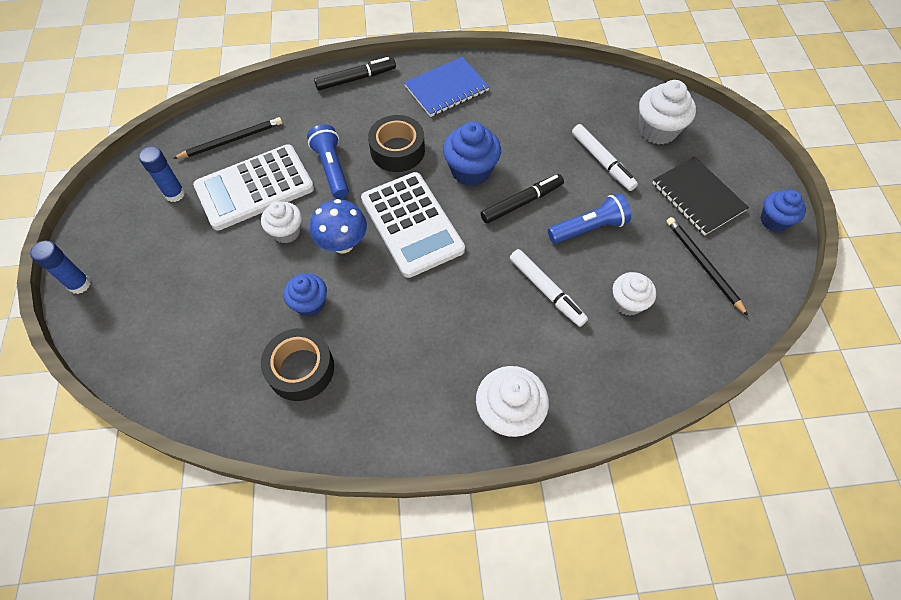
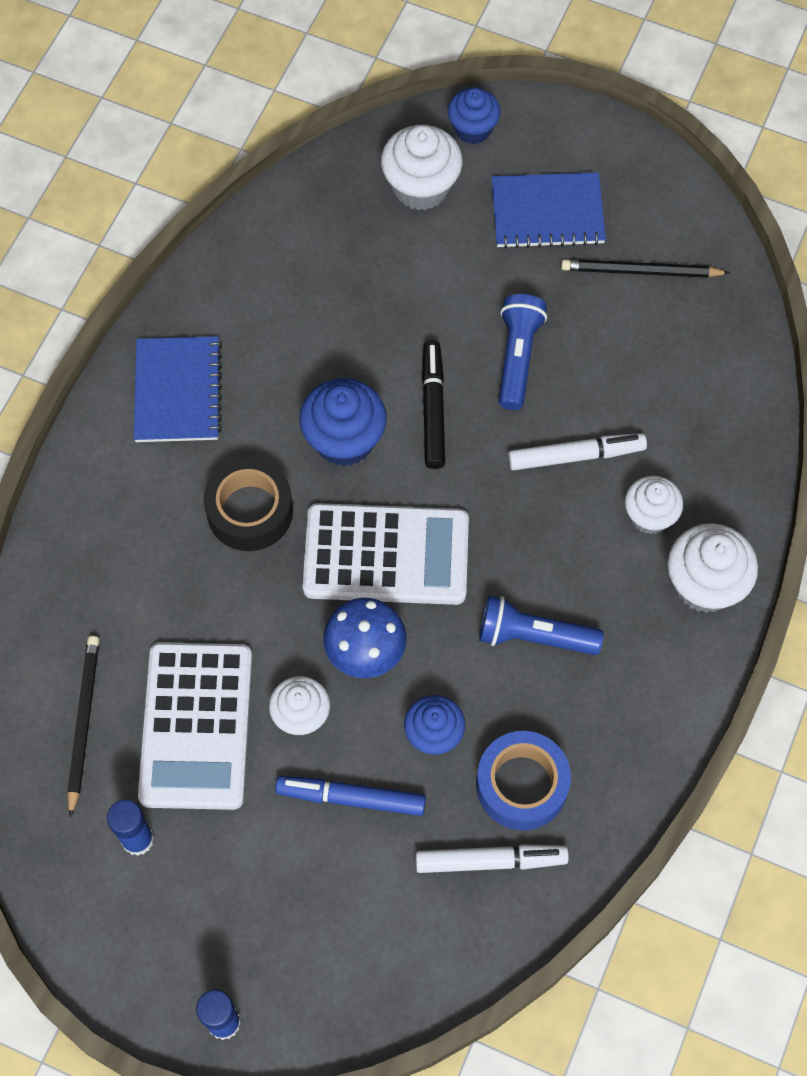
camera: 60 degrees left, 5 degrees up
black tape [261,328,334,401] -> blue tape [476,731,571,830]
blue flashlight [307,124,349,199] -> blue flashlight moved to [479,596,604,655]
black marker [314,57,396,90] -> none
white marker [572,124,638,191] -> white marker moved to [415,844,569,873]
white cupcake [613,272,656,316] -> white cupcake moved to [625,476,683,534]
black notebook [653,156,749,235] -> blue notebook [492,172,606,249]
blue cupcake [761,190,806,232] -> blue cupcake moved to [448,88,501,144]
none -> blue marker [275,776,426,816]

